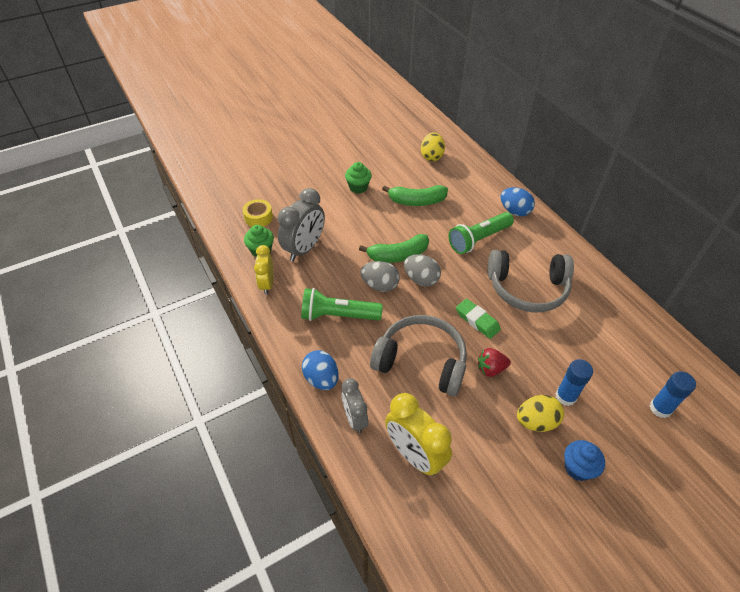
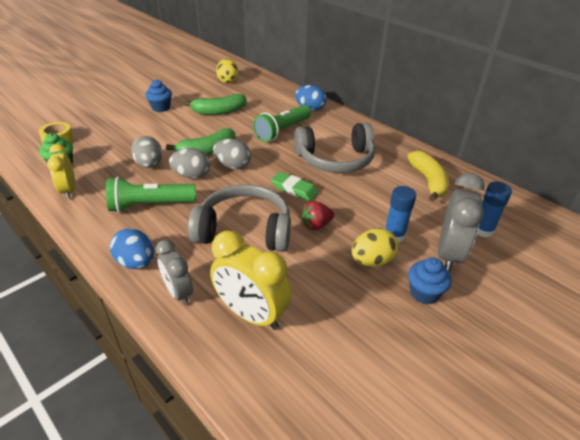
camera: 15 degrees left, 10 degrees down
grey clock [278,188,325,261] -> grey clock moved to [438,173,485,272]
green cupcake [345,162,372,193] -> blue cupcake [145,80,172,112]
none -> grey egg [131,136,162,168]
none -> yellow banana [407,151,449,201]

